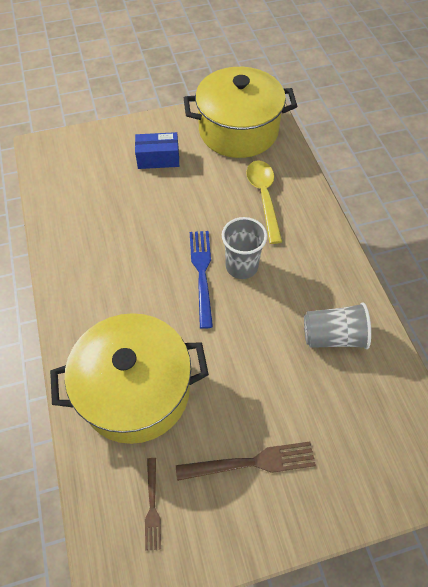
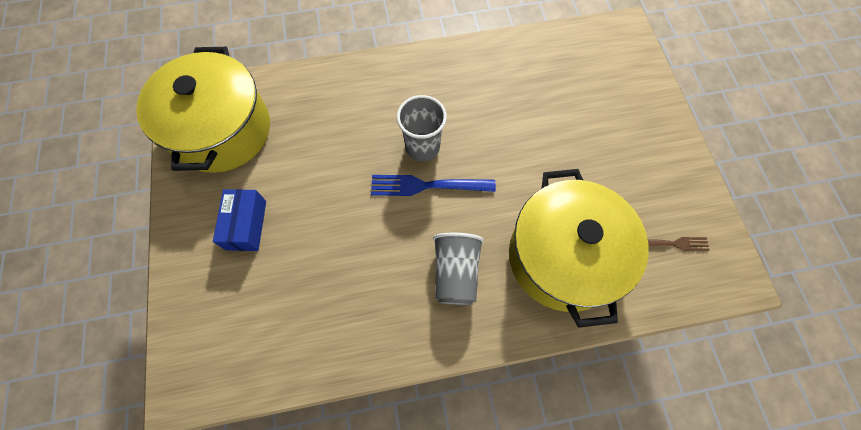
camera: 85 degrees left, 10 degrees up
brown fork [176,442,316,481] -> none
yellow spoon [246,160,282,244] -> none
grey cup [304,302,371,349] -> grey cup moved to [433,233,484,305]

